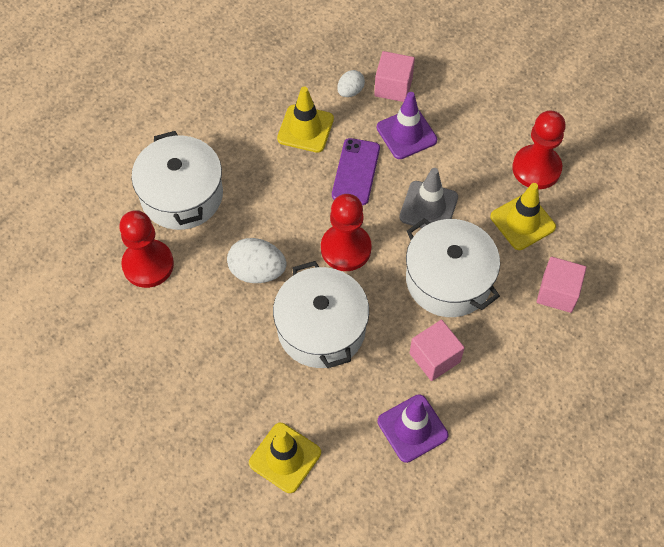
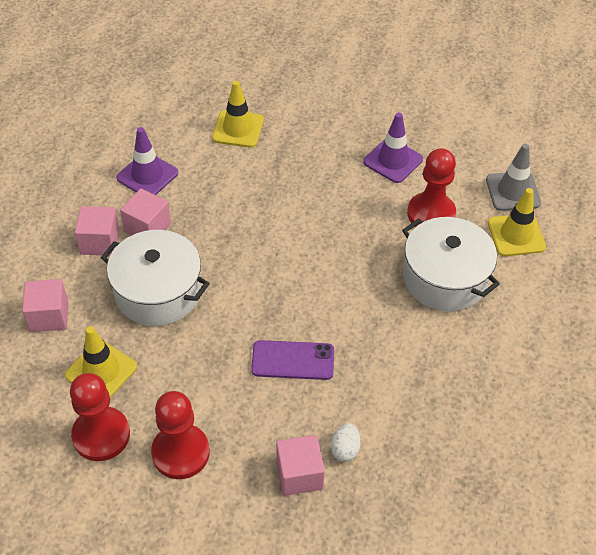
camera: 155 degrees right, 10 degrees down
white egg [227,238,287,283] -> none
white pot [273,261,369,368] -> none
yellow traffic cone [277,87,334,153] -> yellow traffic cone moved to [488,188,546,256]
red pawn [321,194,372,271] -> red pawn moved to [151,391,210,479]
purple phone [332,138,380,205] -> purple phone turned 75 degrees counterclockwise [251,340,334,380]
purple traffic cone [377,92,437,159] -> purple traffic cone moved to [363,113,423,183]
grey traffic cone [399,168,458,228] -> grey traffic cone moved to [486,144,541,211]
none -> pink cube [75,206,119,256]

